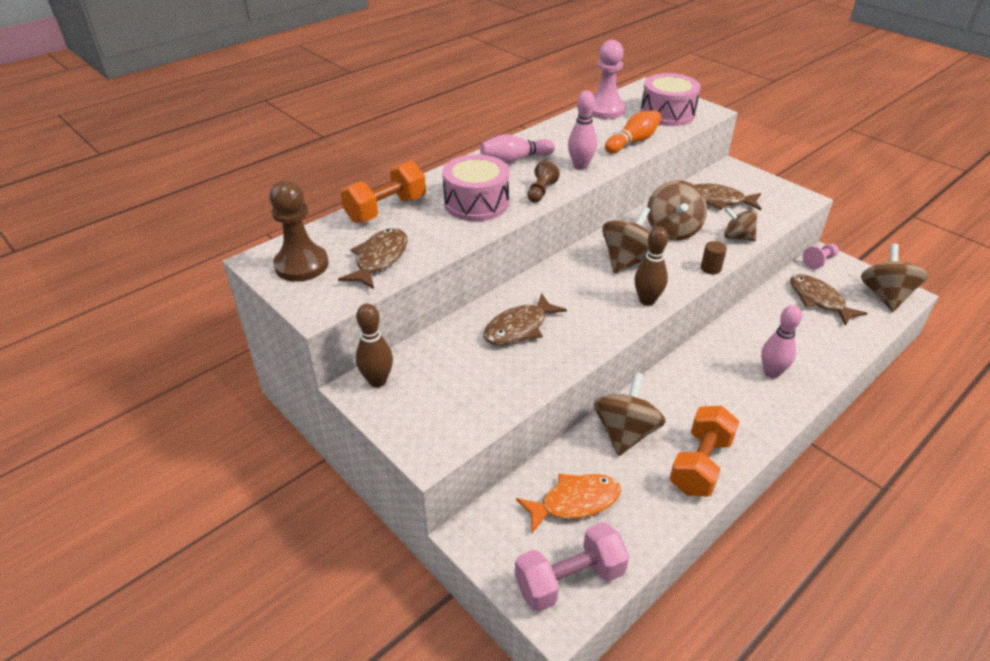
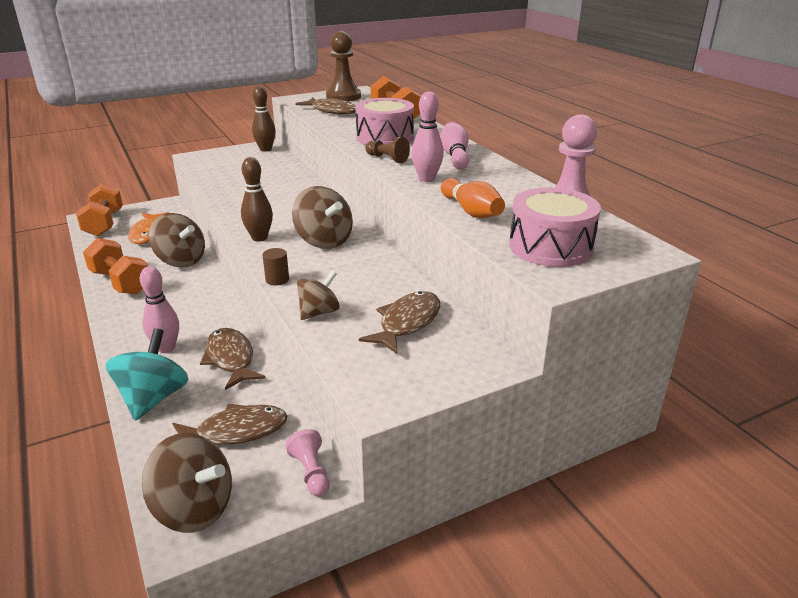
camera: 105 degrees right, 10 degrees down
brown fish [484,293,567,345] -> brown fish moved to [200,328,265,390]
pink dumbbell [515,522,629,612] -> orange dumbbell [76,183,123,236]
brown spinning top [647,180,707,241] -> none
none -> turquoise spinning top [106,328,189,421]

